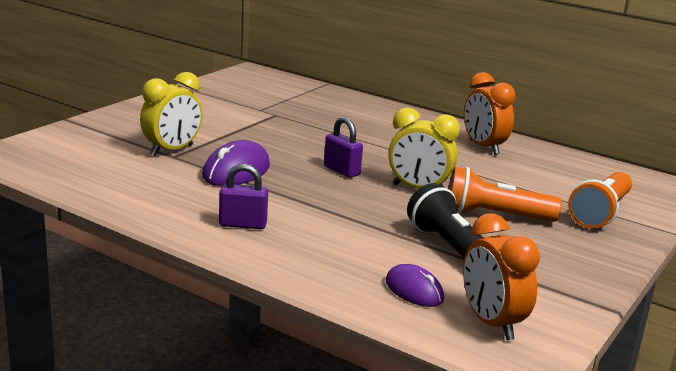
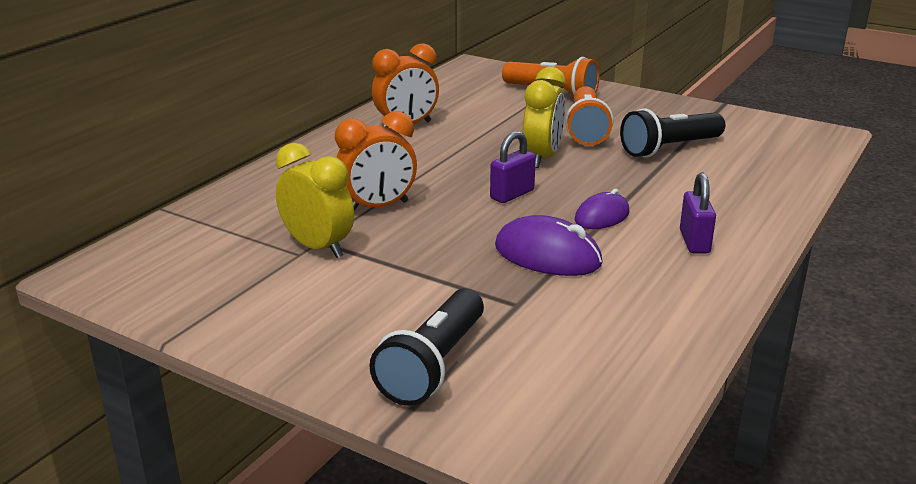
camera: 90 degrees left, 5 degrees up
yellow clock [140,72,203,156] -> yellow clock moved to [276,143,354,258]
purple mouse [386,264,444,307] -> purple mouse moved to [575,189,629,229]
orange clock [463,213,540,340] -> orange clock moved to [335,111,417,211]
none -> black flashlight [370,288,484,406]

